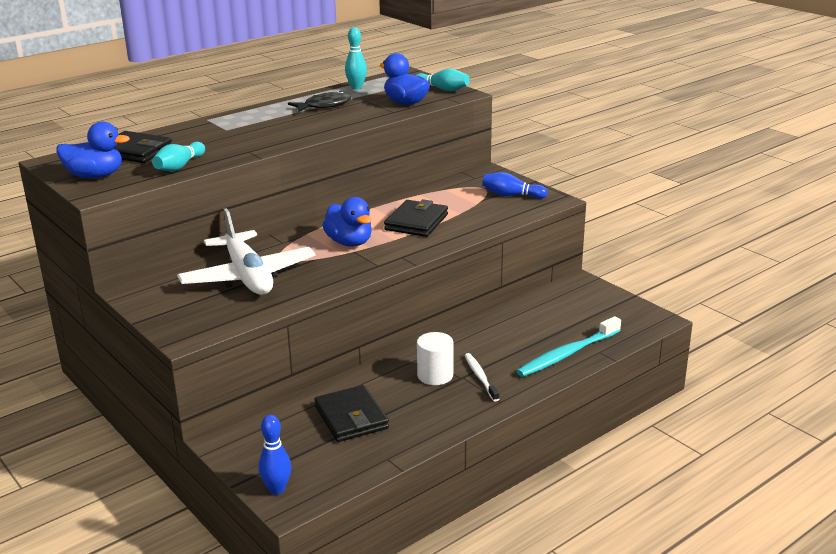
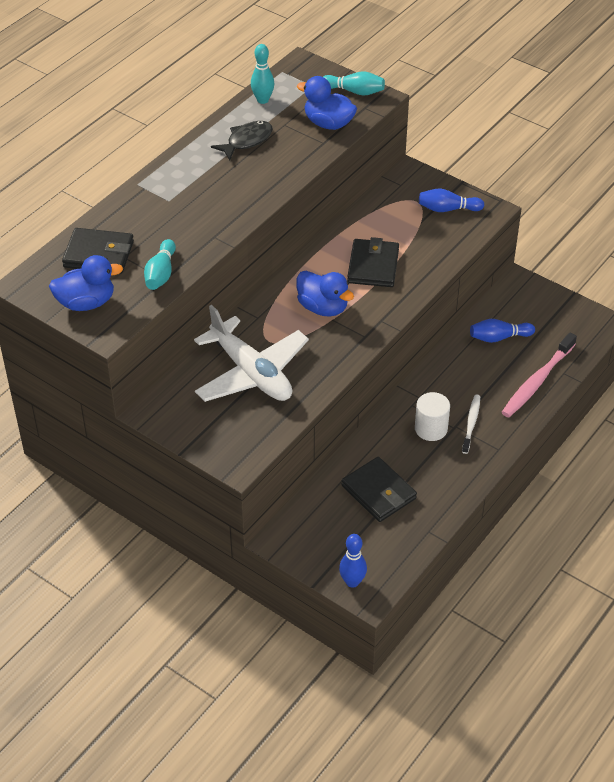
camera: 15 degrees left, 20 degrees up
white toothbrush [465,353,499,401] -> white toothbrush turned 45 degrees clockwise [462,394,480,454]
turquoise toothbrush [516,316,621,377] -> pink toothbrush [502,333,577,417]
none -> blue bowling pin [470,319,535,343]

